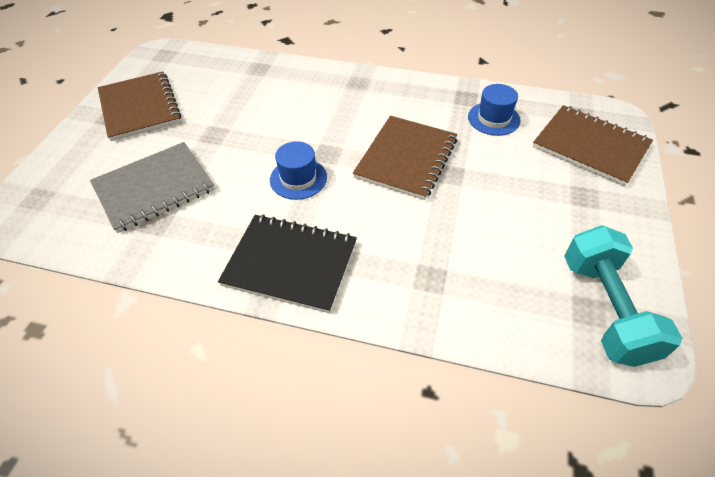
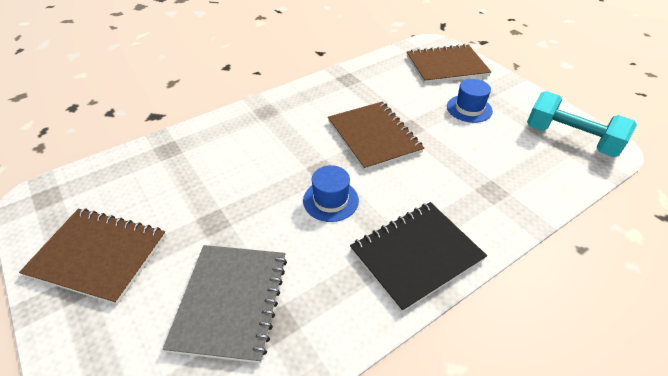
camera: 50 degrees left, 5 degrees down
blue hat [468,84,521,136] -> blue hat moved to [447,79,493,123]

